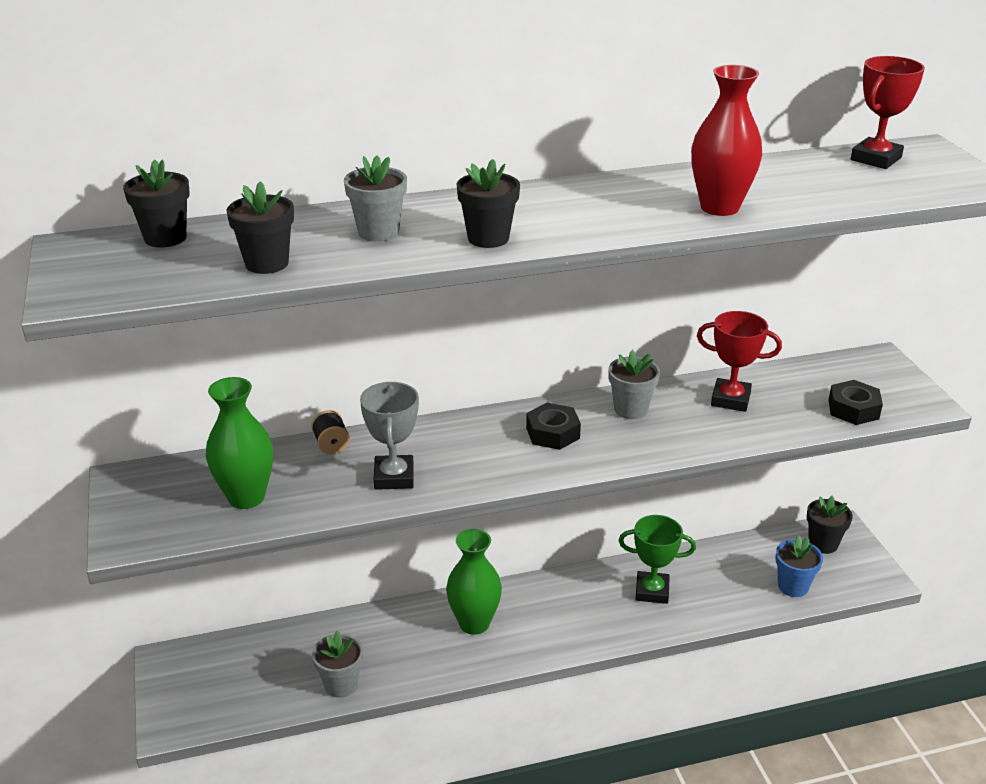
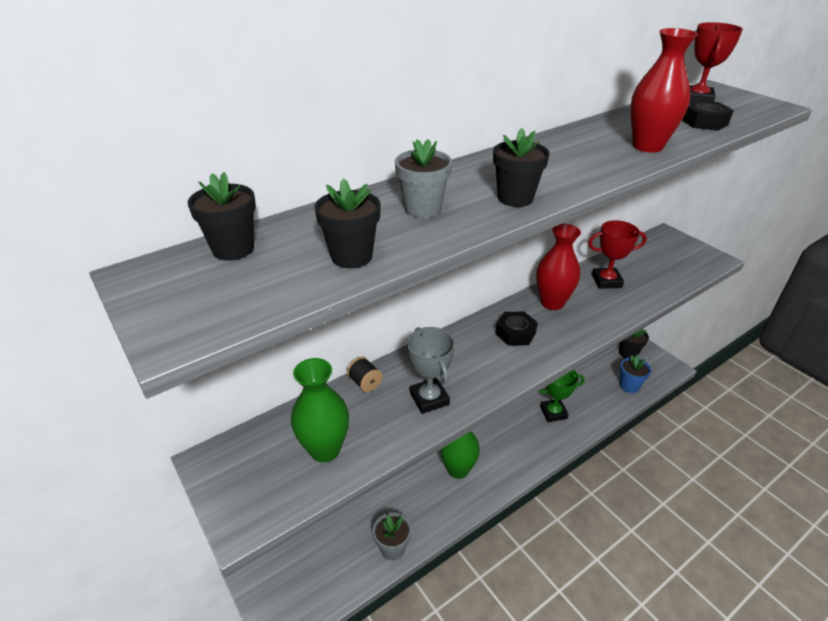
camera: 20 degrees left, 5 degrees up
grey flower pot [608,350,660,419] -> red vase [536,224,581,310]
black nut [829,380,883,425] -> black nut moved to [682,100,734,131]

